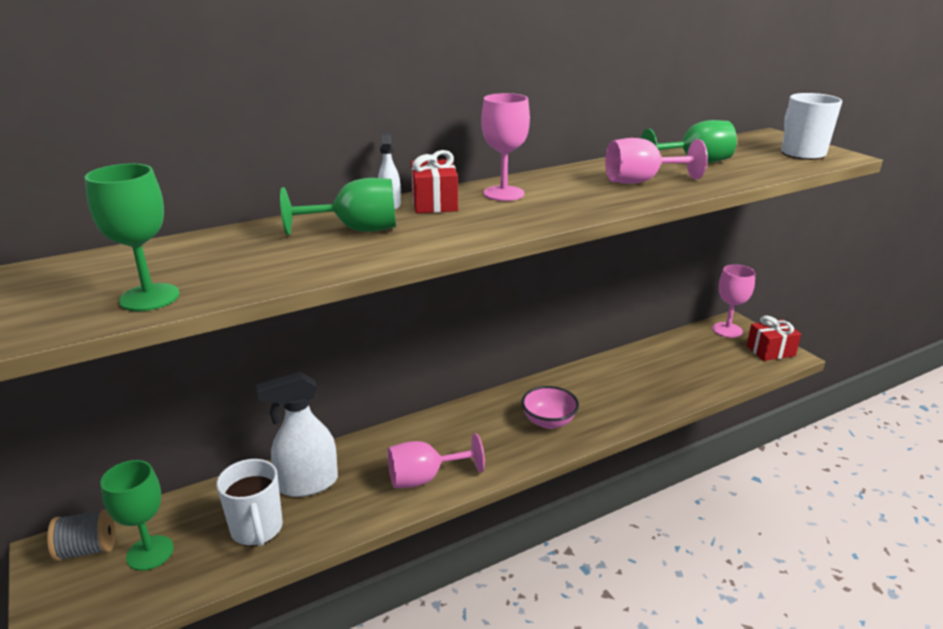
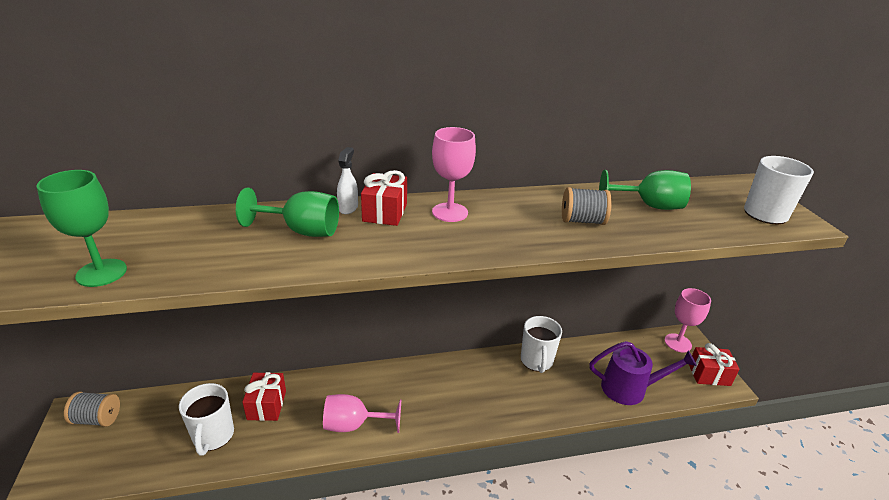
camera: 15 degrees right, 5 degrees up
green goblet [100,460,174,571] -> none
white spray bottle [256,372,338,497] -> red gift [242,372,286,421]
pink bowl [521,386,579,429] -> none
pink goblet [605,138,708,184] -> grey spool [562,187,612,225]
none -> white mug [521,316,562,373]
none -> purple watering can [590,341,697,405]

